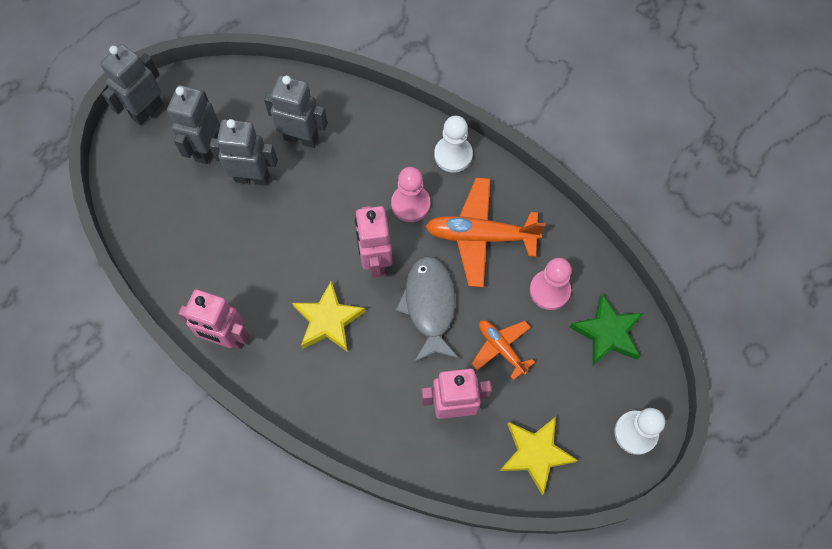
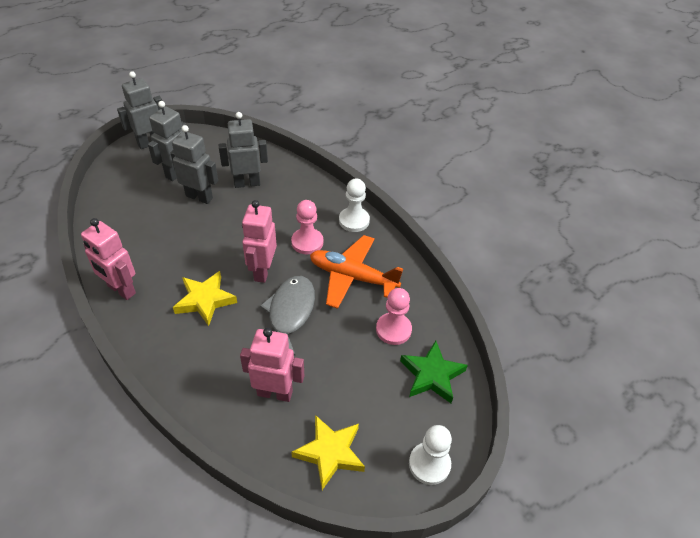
camera: 15 degrees right, 20 degrees down
grey robot [264,75,328,148] -> grey robot turned 45 degrees counterclockwise [219,112,268,188]
orange plane [471,320,535,380] -> none

